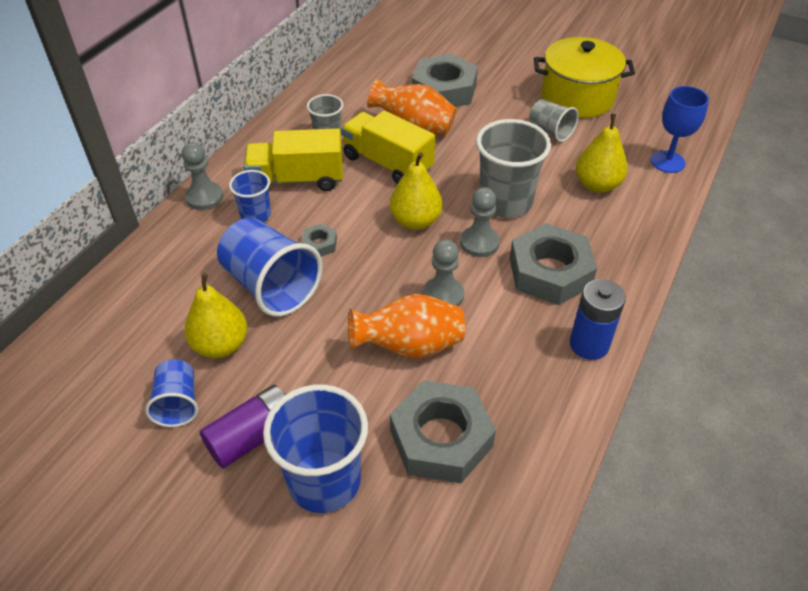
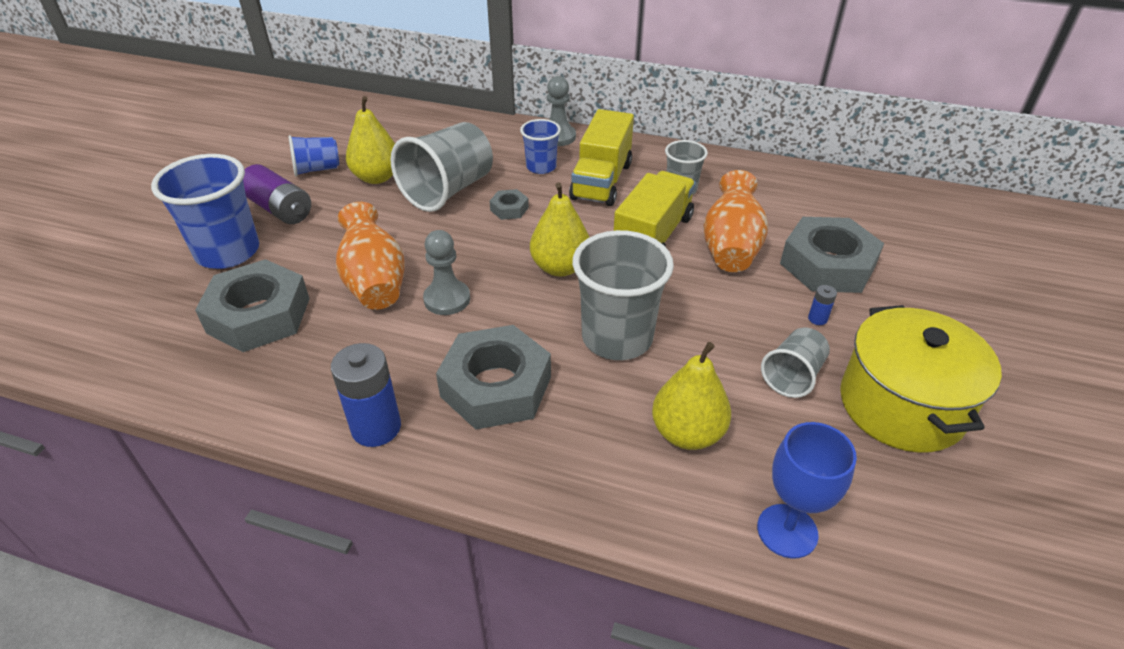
camera: 80 degrees right, 5 degrees down
blue cup [217,218,323,317] -> grey cup [391,122,493,212]
yellow truck [244,128,343,191] -> yellow truck turned 150 degrees counterclockwise [569,109,634,206]
grey pawn [460,187,500,257] -> none
none -> blue battery [808,285,837,325]

